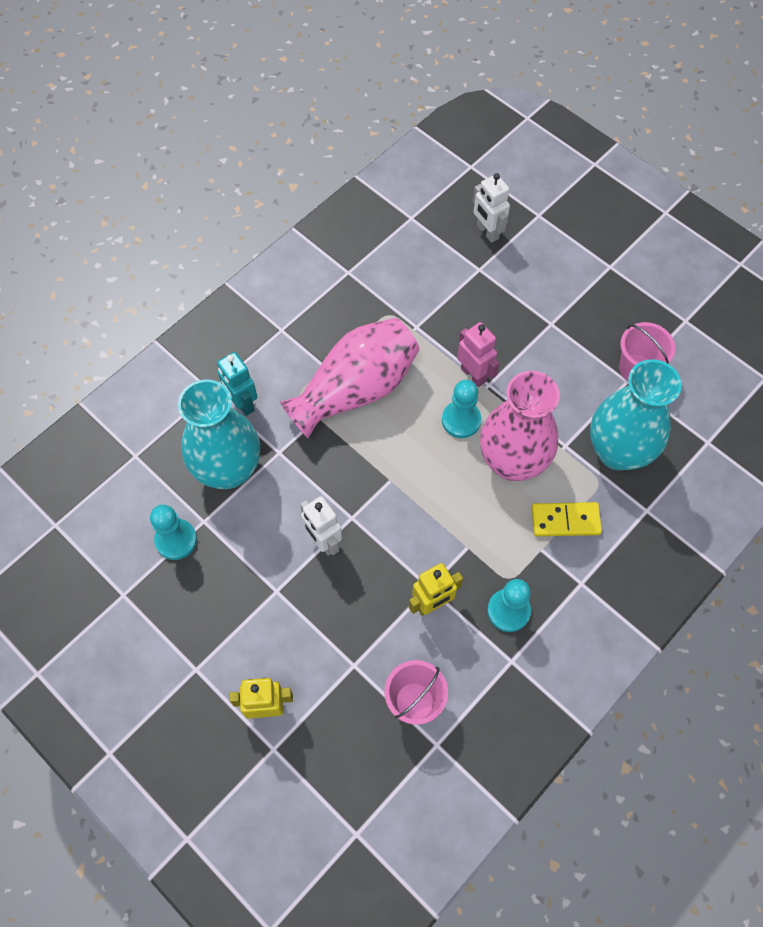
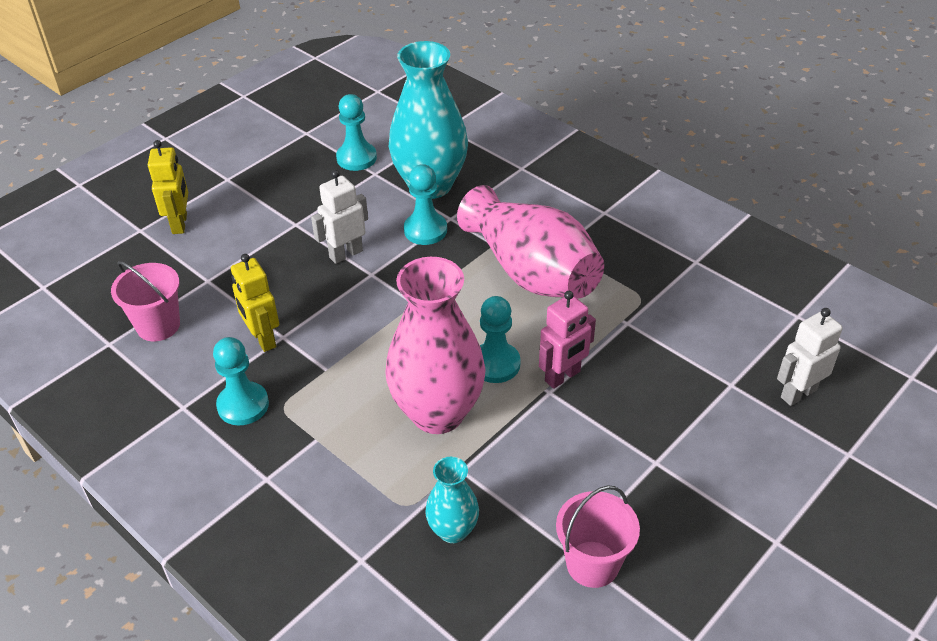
camera: 90 degrees right, 20 degrees down
turquoise robot [217,352,258,416] -> none
yellow domino [532,502,602,536] -> none
turquoise vase [590,359,682,470] -> turquoise vase [425,457,479,543], size x0.50
none -> turquoise pawn [404,164,447,245]

